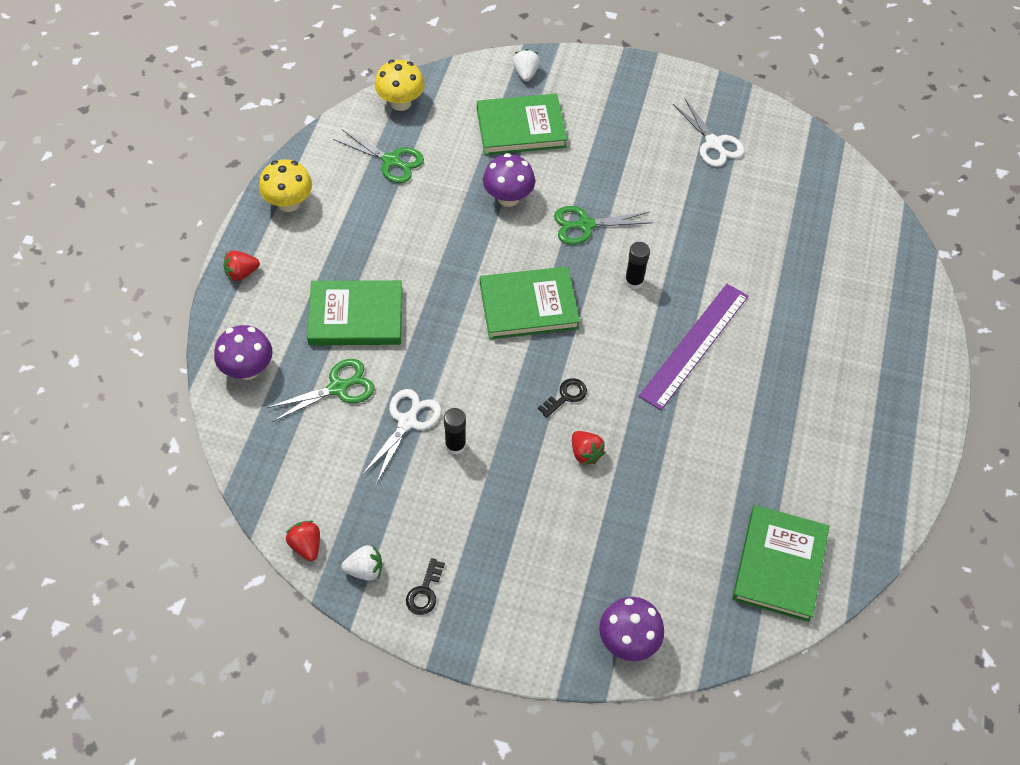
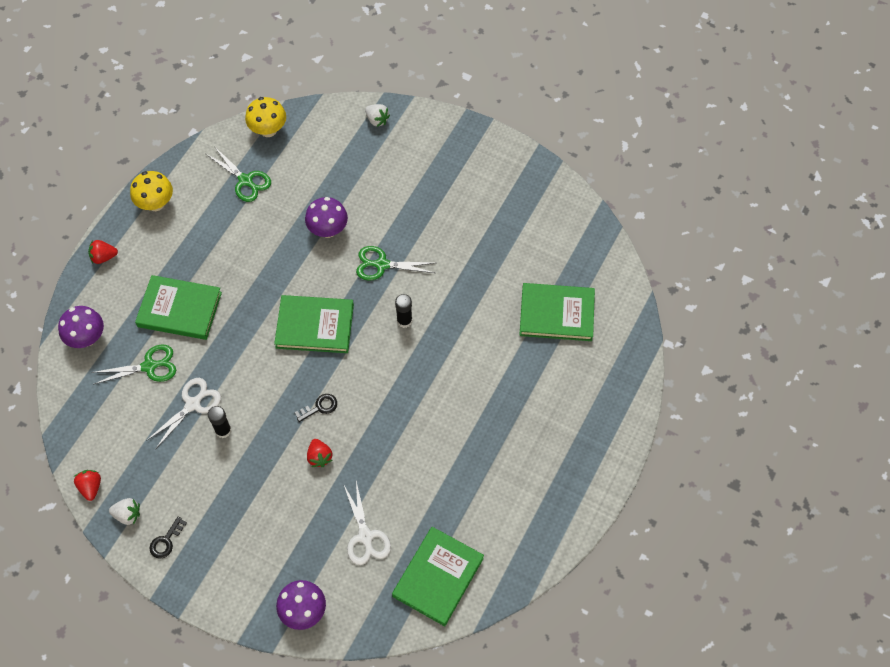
camera: 15 degrees right, 5 degrees up
green book [477,94,567,155] -> green book moved to [520,283,595,341]
white strawberry [513,49,540,82] -> white strawberry turned 120 degrees clockwise [365,104,390,127]
purple ruler [639,284,748,410] -> none
white scissors [673,98,745,167] -> white scissors moved to [344,481,391,565]

